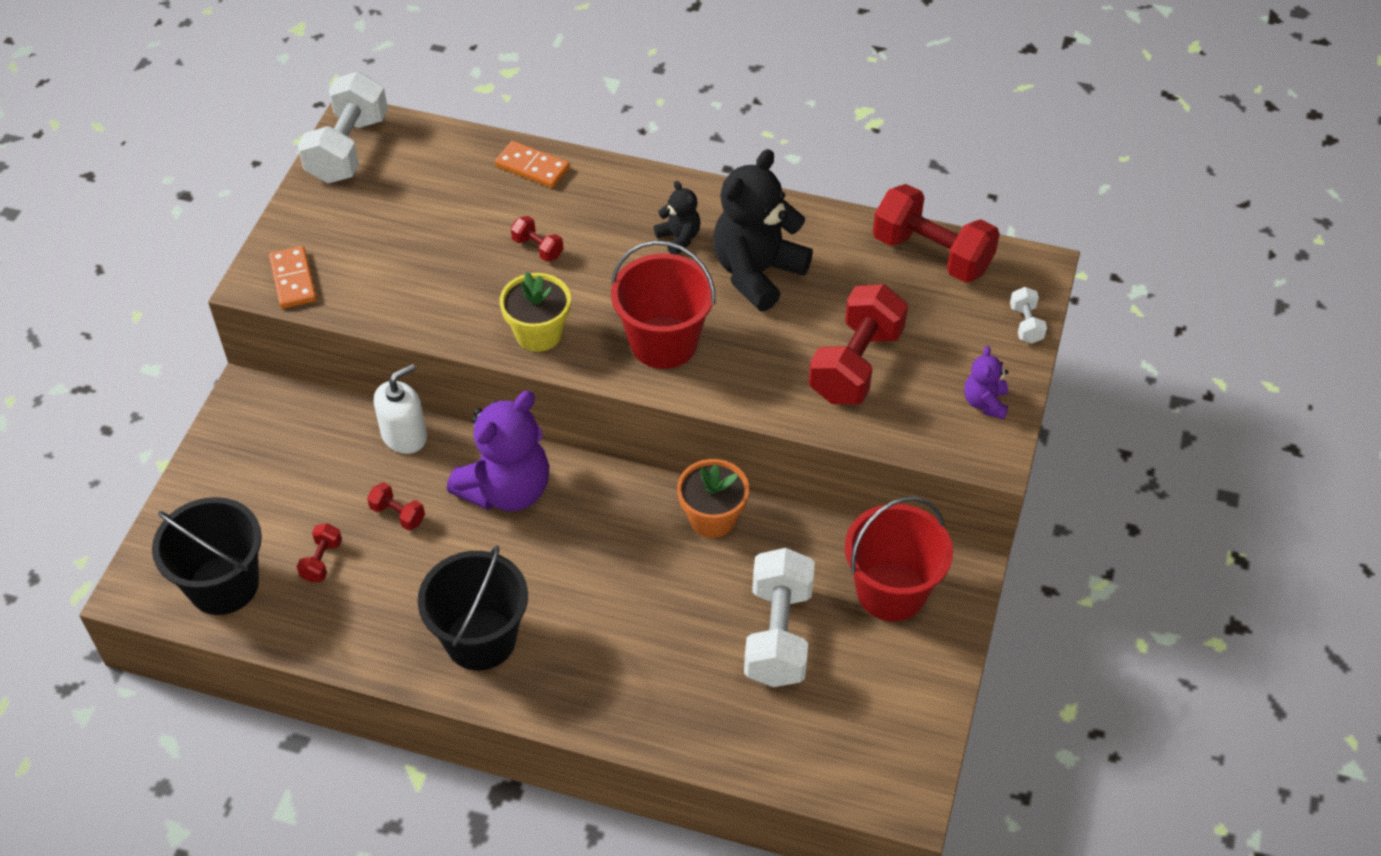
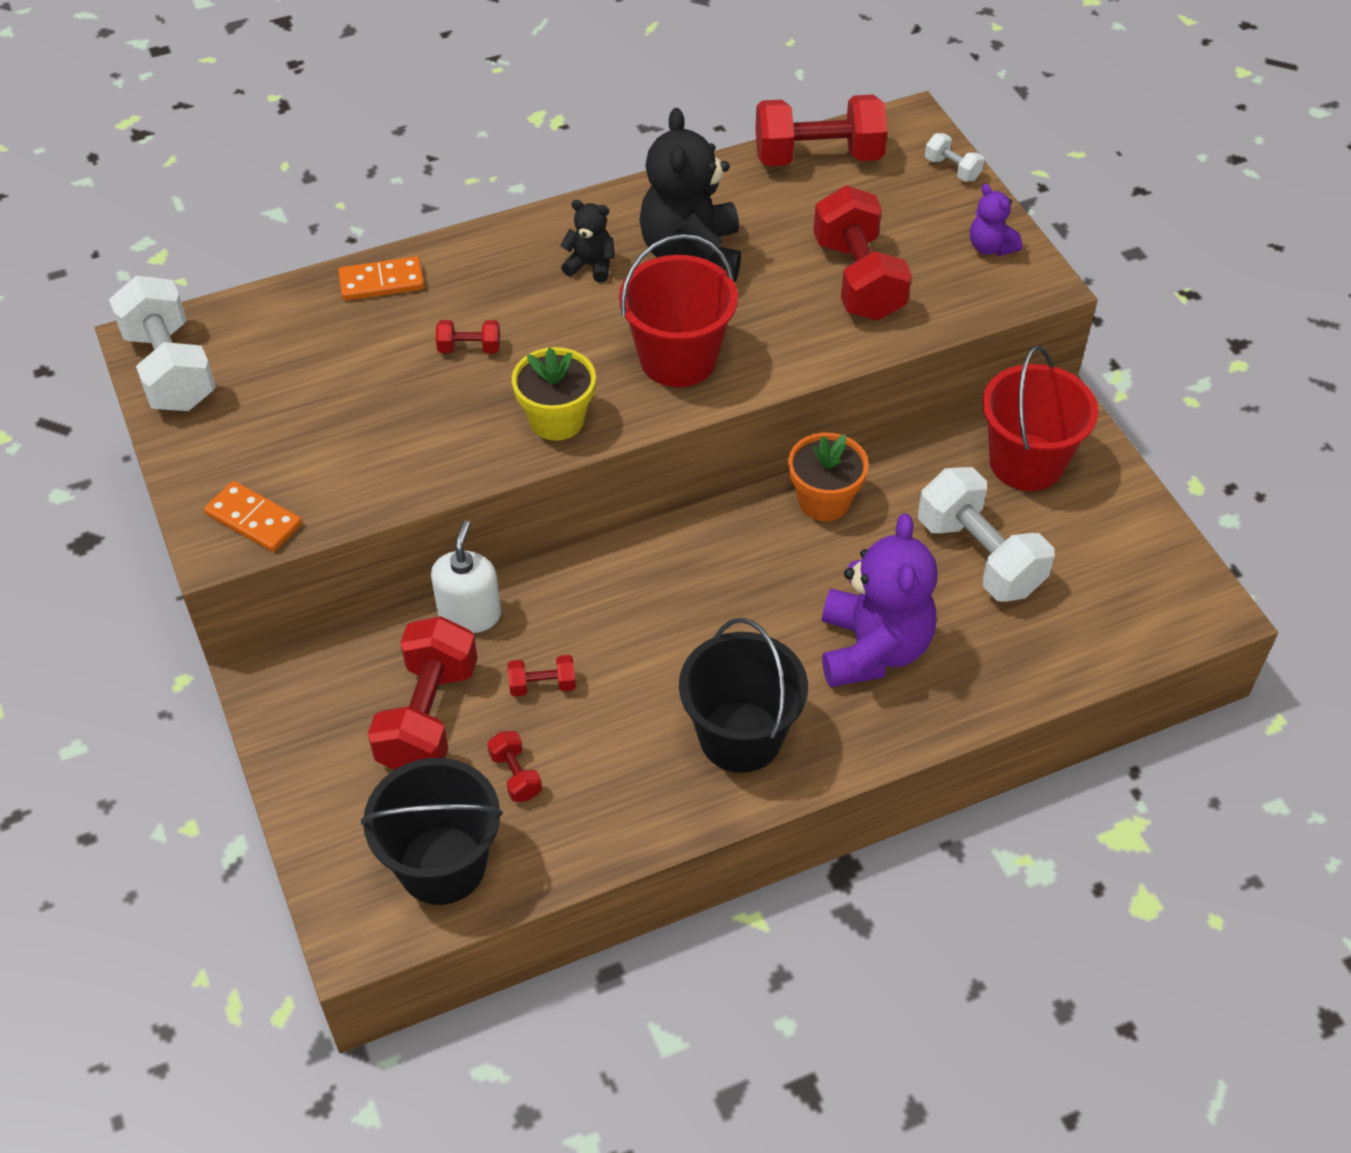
camera: 40 degrees left, 0 degrees up
purple teddy bear [447,391,549,511] -> purple teddy bear moved to [822,513,938,687]
none -> red dumbbell [368,616,478,770]

